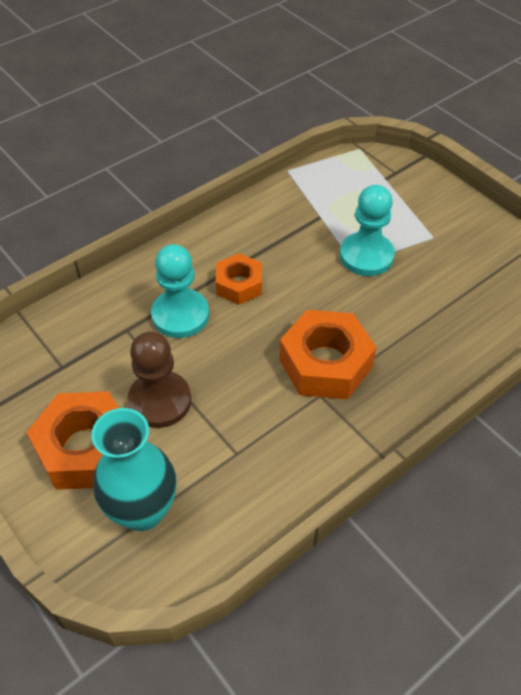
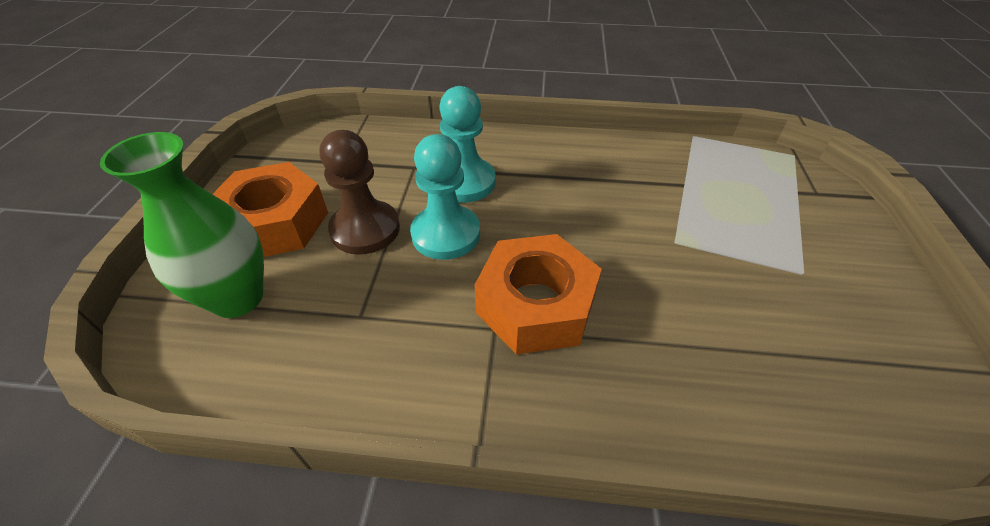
camera: 45 degrees right, 5 degrees down
turquoise vase [91,408,176,531] -> green vase [100,132,264,318]
orange nut [216,253,262,305] -> none
turquoise pawn [340,185,395,276] -> turquoise pawn moved to [410,134,480,260]

